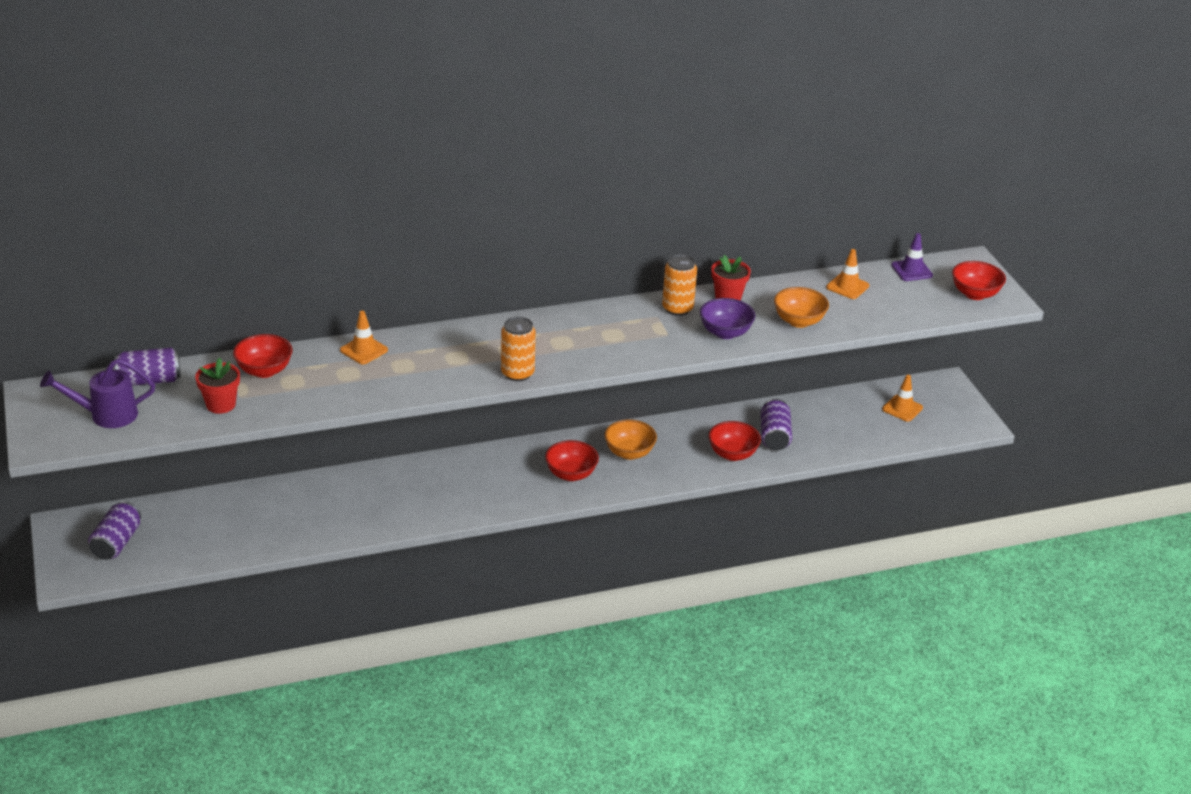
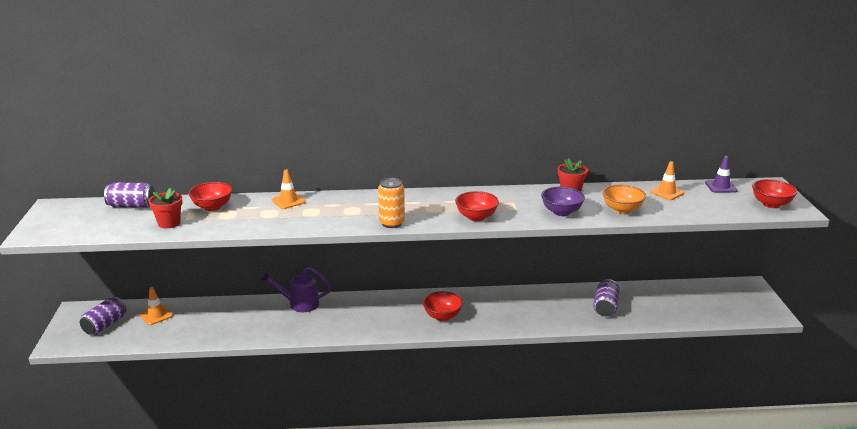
camera: 15 degrees right, 10 degrees down
purple watering can [40,359,155,428] -> purple watering can moved to [260,267,331,312]
orange bowl [604,420,657,460] -> none
orange can [662,254,697,316] -> none
red bowl [709,421,761,461] -> red bowl moved to [455,191,499,221]
orange traffic cone [882,375,923,422] -> orange traffic cone moved to [140,287,173,325]

